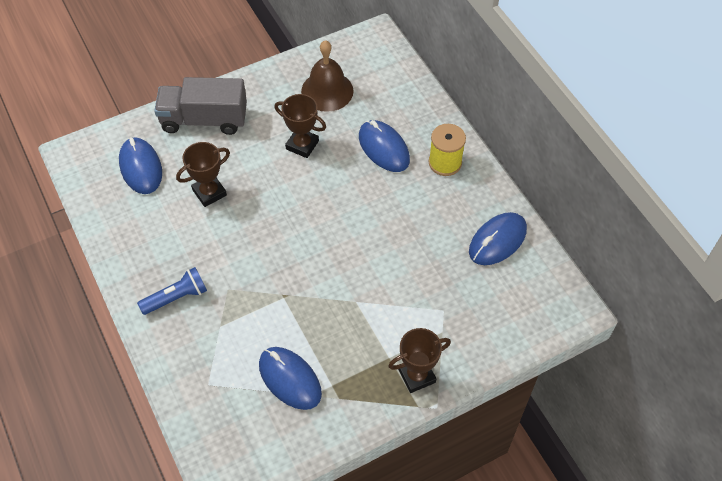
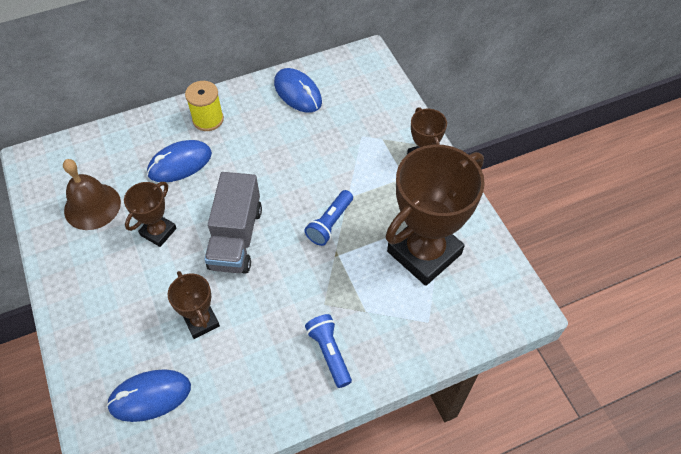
camera: 85 degrees left, 0 degrees up
grey truck [154,77,247,135] -> grey truck moved to [204,172,262,274]
blue mouse [259,347,322,410] -> brown trophy [385,145,485,286]
none -> blue flashlight [304,190,353,246]

